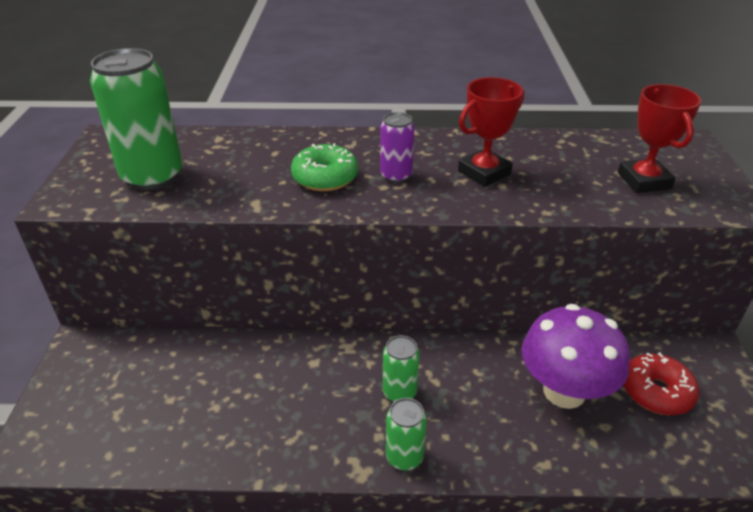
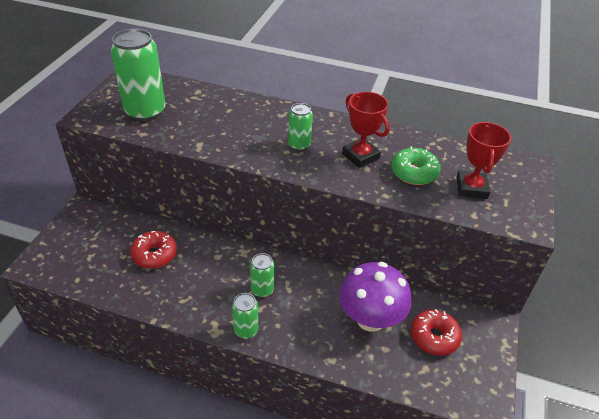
camera: 15 degrees right, 5 degrees up
green donut [291,143,358,191] -> green donut moved to [391,147,441,185]
purple can [380,112,415,183] -> green can [288,103,313,151]
red trophy [458,77,524,187] -> red trophy turned 75 degrees clockwise [342,92,390,168]
none -> red donut [130,231,177,269]

